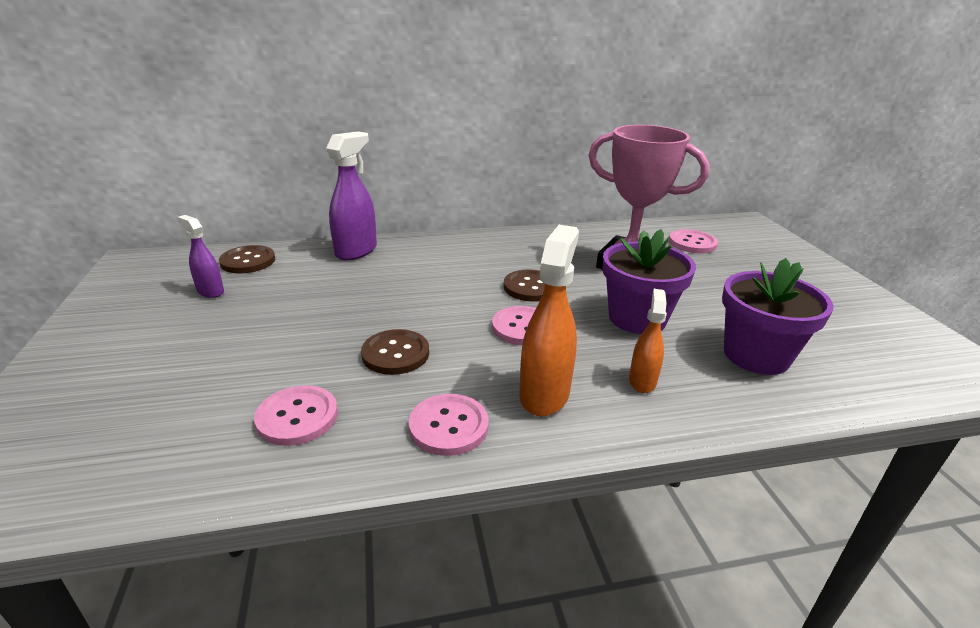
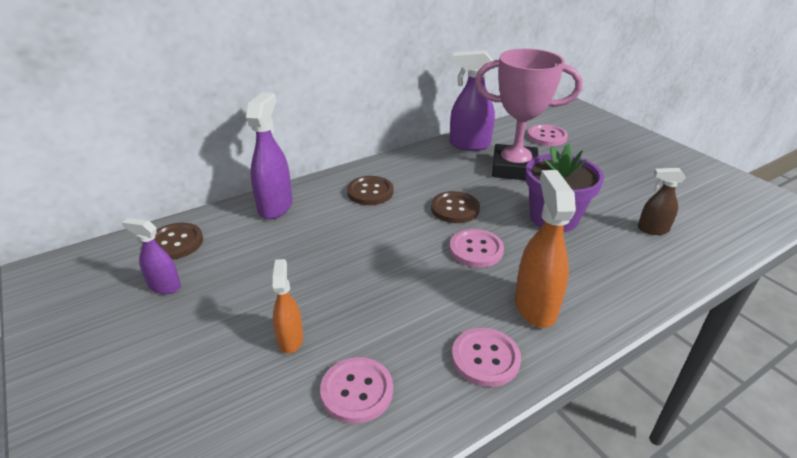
camera: 20 degrees left, 5 degrees up
brown button [361,329,429,375] -> brown button moved to [347,176,393,205]
orange spray bottle [629,289,667,393] -> orange spray bottle moved to [272,259,303,354]
purple flower pot [722,258,834,375] -> brown spray bottle [638,168,686,235]
none -> purple spray bottle [450,50,495,151]

